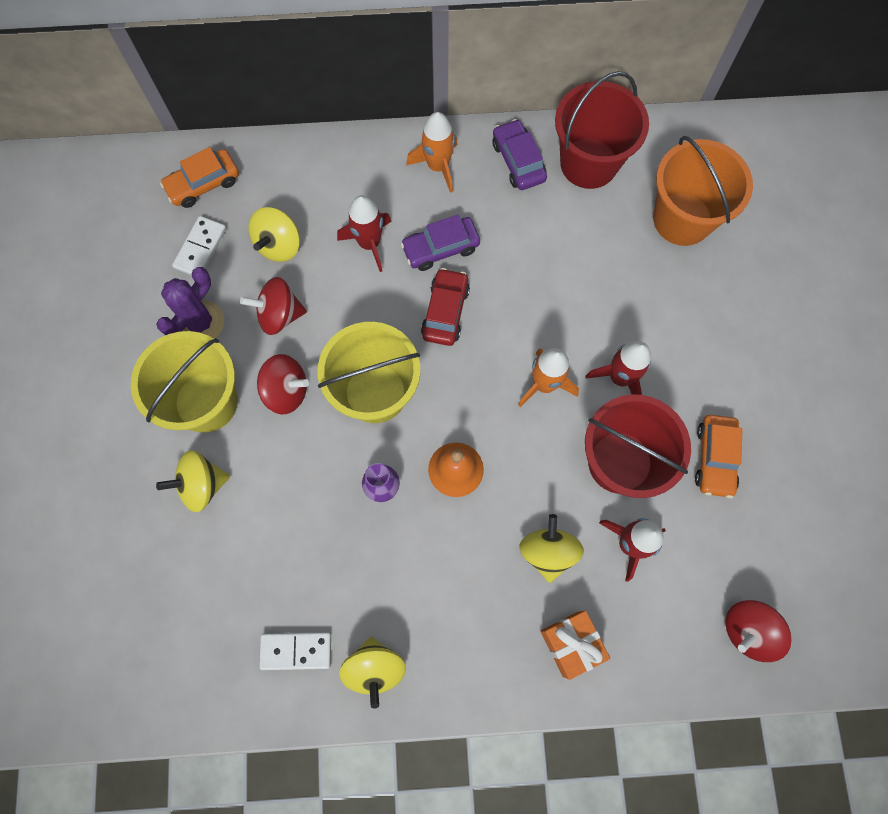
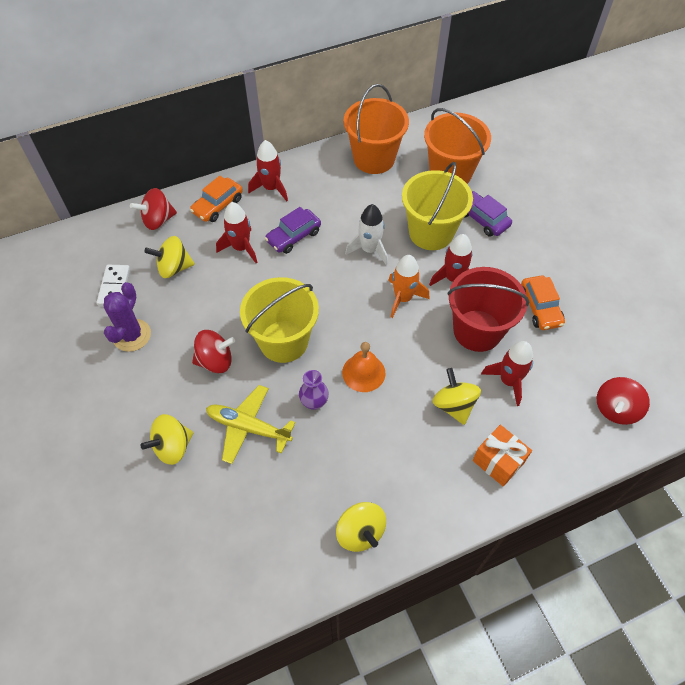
camera: 20 degrees left, 15 degrees down
yellow bucket [131,331,238,433] -> yellow bucket moved to [402,162,473,250]
orange car [160,147,239,208] -> orange car moved to [190,176,243,222]
red spinning top [240,277,307,335] -> red spinning top moved to [130,188,177,230]
yellow spinning top [248,207,300,262] -> yellow spinning top turned 75 degrees clockwise [144,236,195,278]
white domino [259,632,331,670] -> none
orange rocket [406,112,457,193] -> red rocket [248,140,288,201]
red car [421,268,470,346] -> none
purple car [493,119,547,190] -> purple car moved to [465,191,512,236]
red bucket [555,71,649,189] -> orange bucket [343,84,409,174]
none -> yellow plane [206,385,295,464]
none -> white rocket [345,204,388,266]

